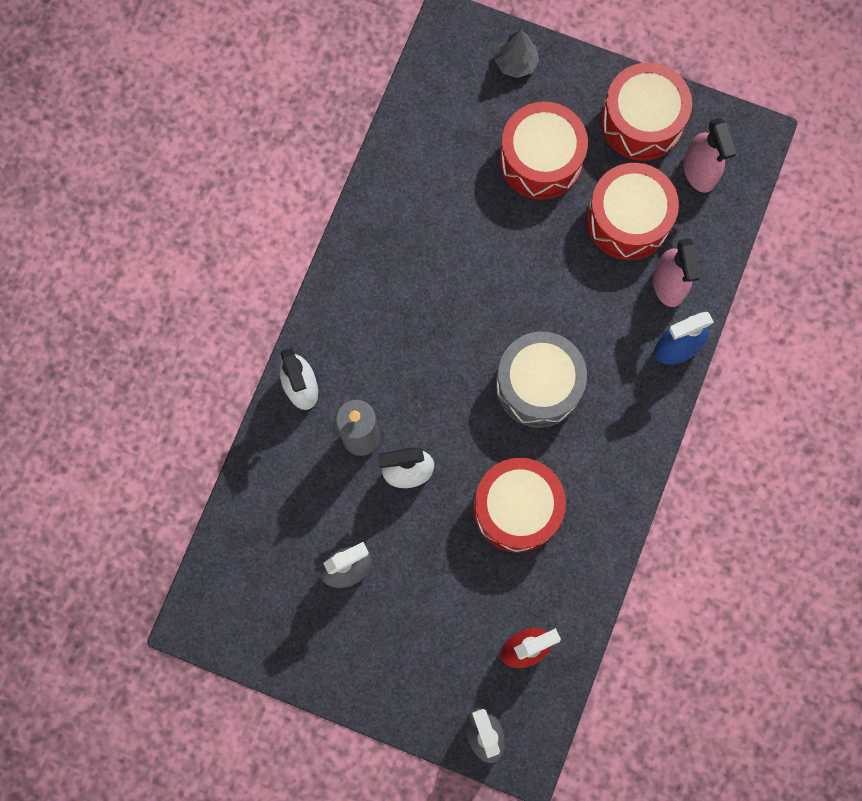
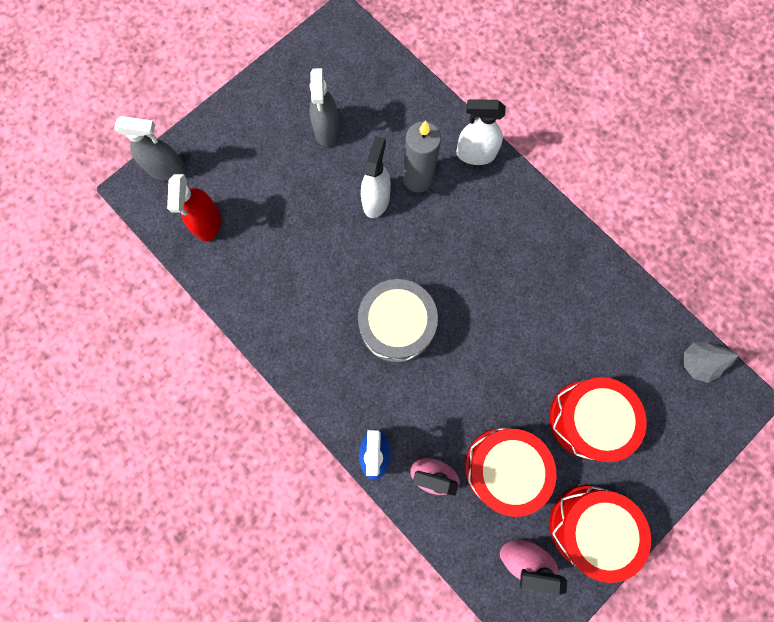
camera: 115 degrees right, 0 degrees up
red drum [473,458,566,553] -> none
grey tree [495,29,539,78] -> grey tree moved to [684,341,739,383]

